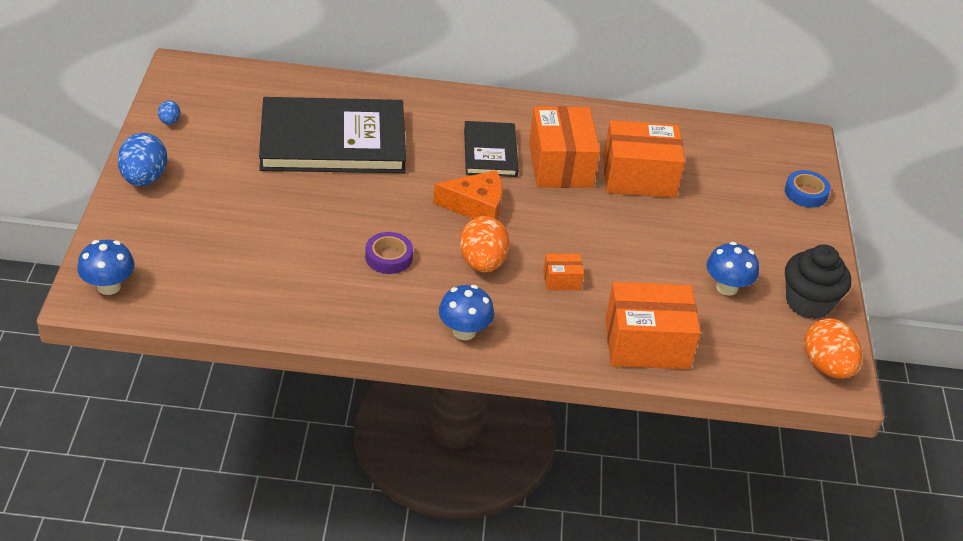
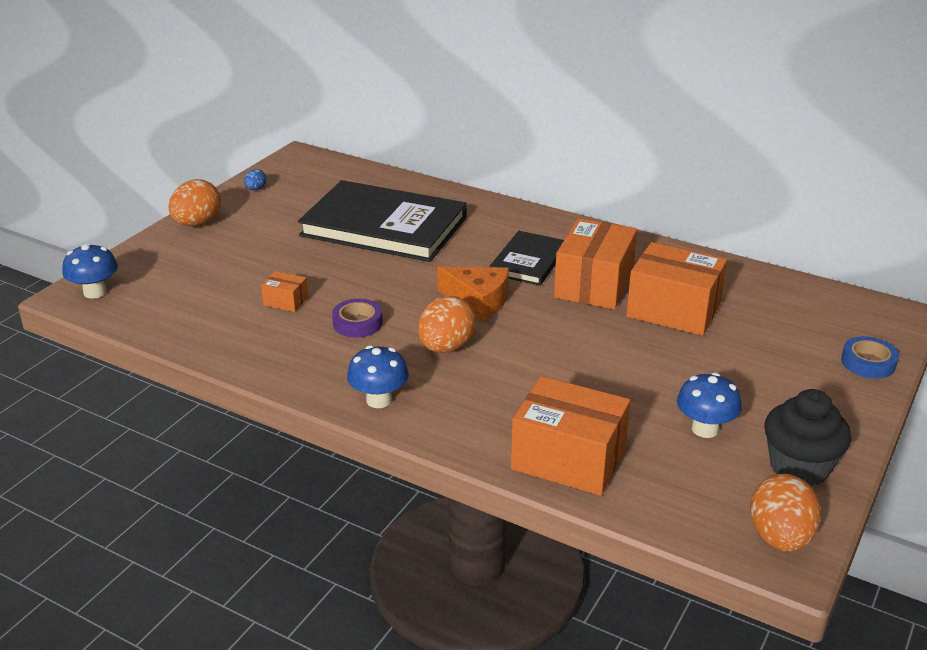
camera: 30 degrees right, 10 degrees down
blue egg [118,133,167,186] -> orange egg [168,179,221,226]
orange box [543,254,584,290] -> orange box moved to [261,271,308,312]

